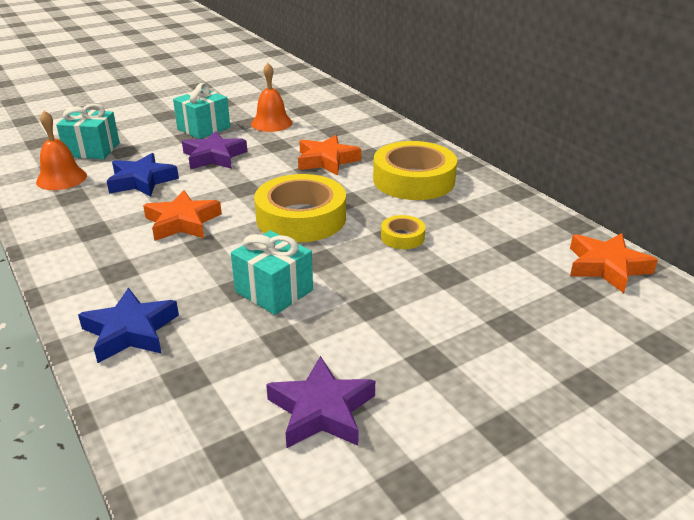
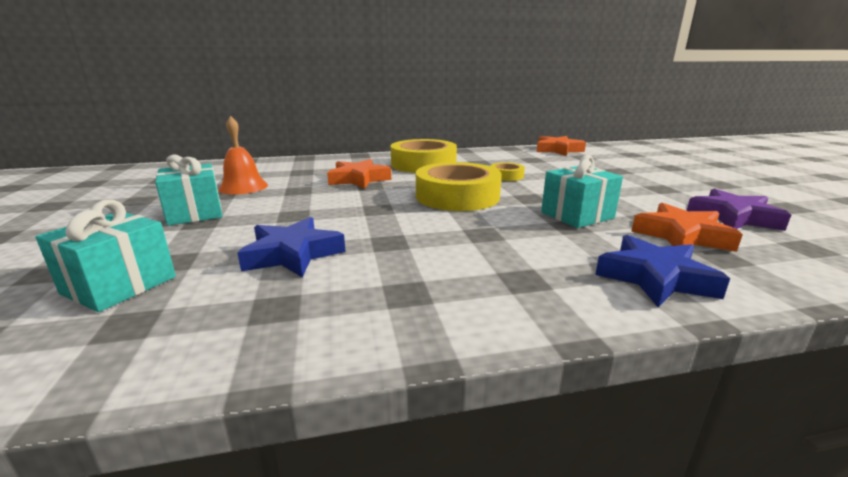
camera: 70 degrees left, 10 degrees down
orange bell [36,111,87,190] -> none
orange star [143,190,222,241] -> orange star moved to [631,203,743,252]
purple star [182,131,247,170] -> none

